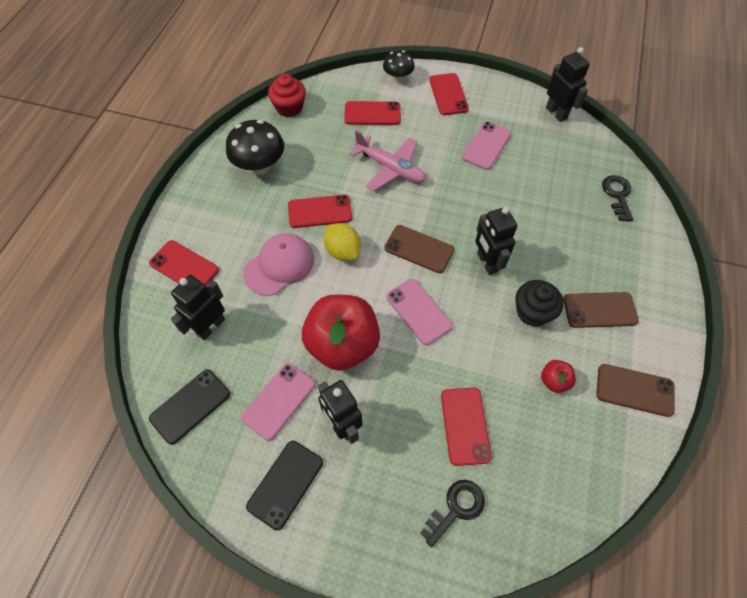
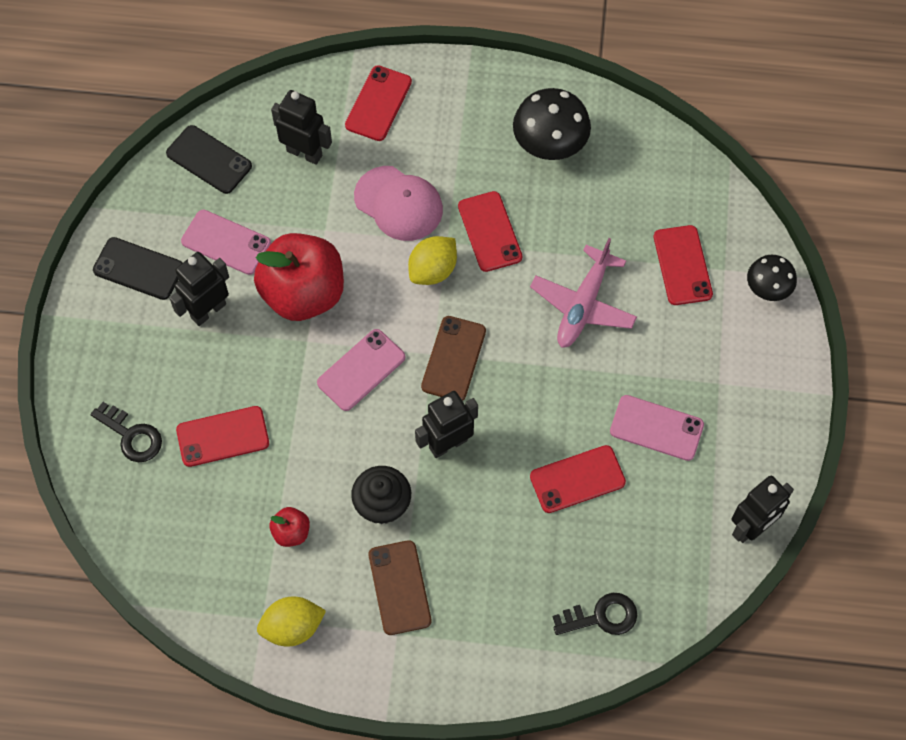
camera: 80 degrees right, 5 degrees up
red cupcake [268,74,306,117] -> none
red phone [429,73,469,115] -> red phone moved to [530,445,626,513]
brown phone [596,364,675,417] -> yellow lemon [257,596,326,647]

